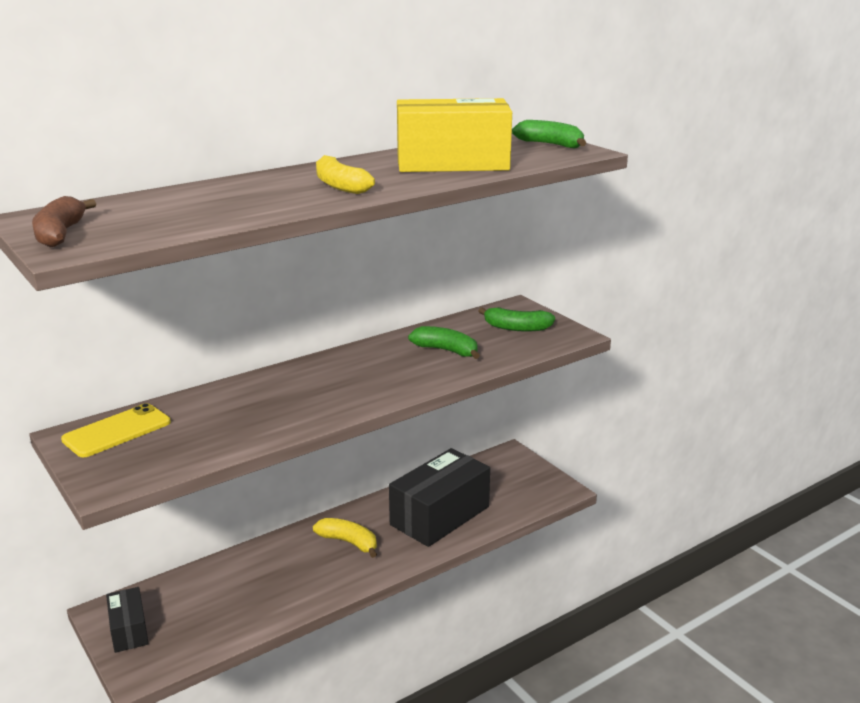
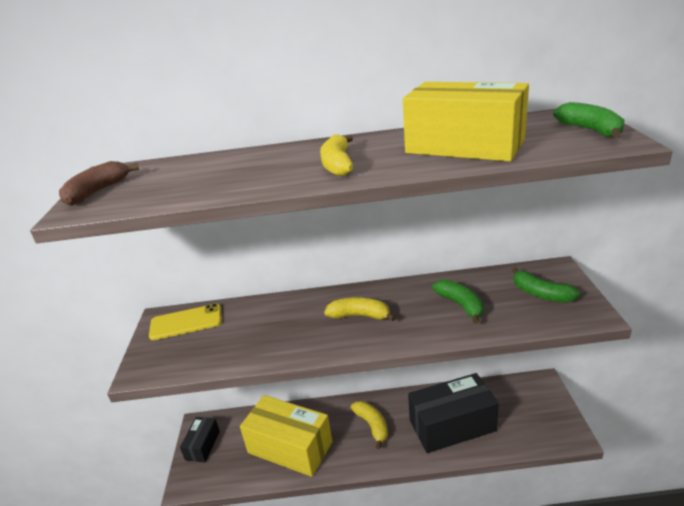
camera: 35 degrees right, 5 degrees up
none -> yellow box [240,395,332,477]
none -> yellow banana [324,297,396,321]

